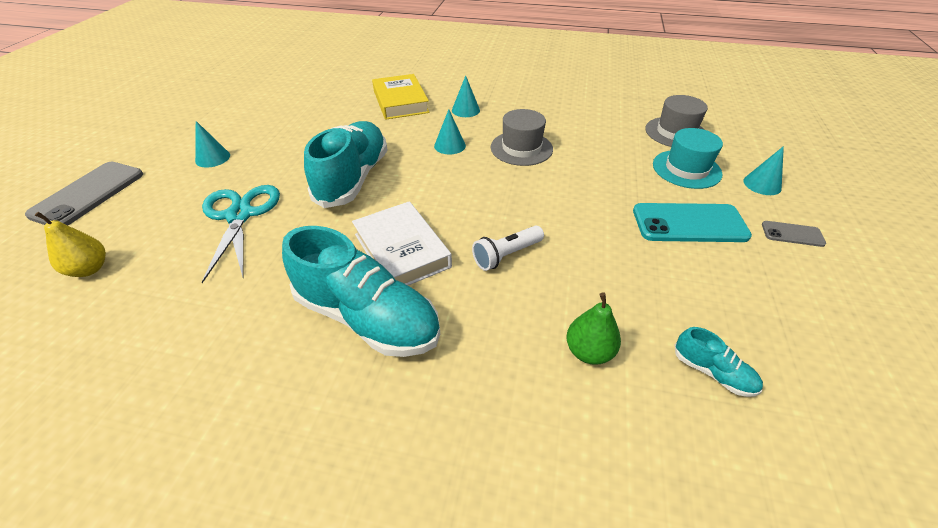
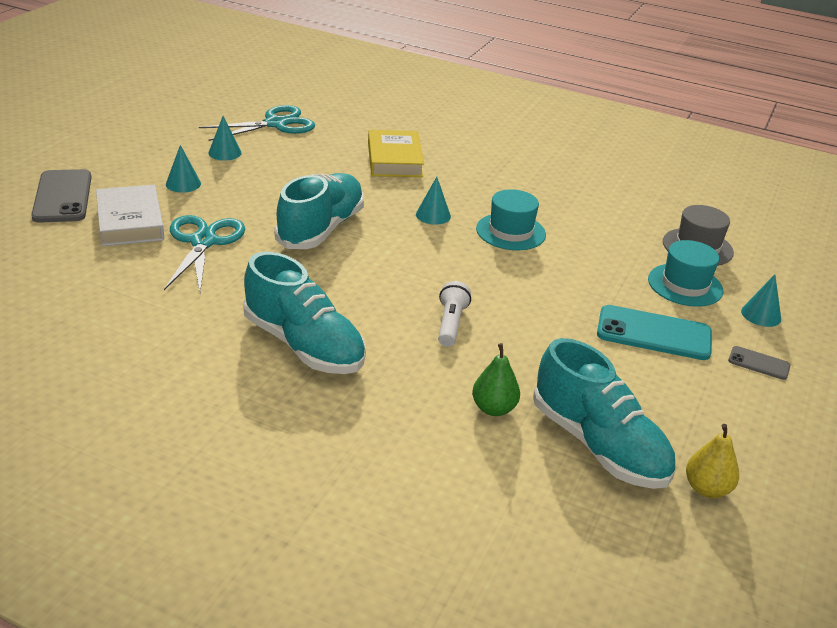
camera: 10 degrees right, 10 degrees down
grey phone [25,162,143,226] -> grey phone turned 45 degrees counterclockwise [31,169,92,223]
yellow pear [35,212,106,277] -> yellow pear moved to [686,424,739,498]
white book [352,201,452,285] -> white book moved to [96,185,164,246]
turquoise cone [452,76,480,117] -> turquoise cone moved to [208,116,242,161]
white flashlight [472,226,544,271] -> white flashlight turned 120 degrees clockwise [438,281,471,347]
grey hat [491,109,553,166] -> turquoise hat [476,189,546,250]
turquoise shoe [675,327,763,397] -> turquoise shoe [533,338,676,489], size x2.26
none -> turquoise scissors [199,105,315,141]

